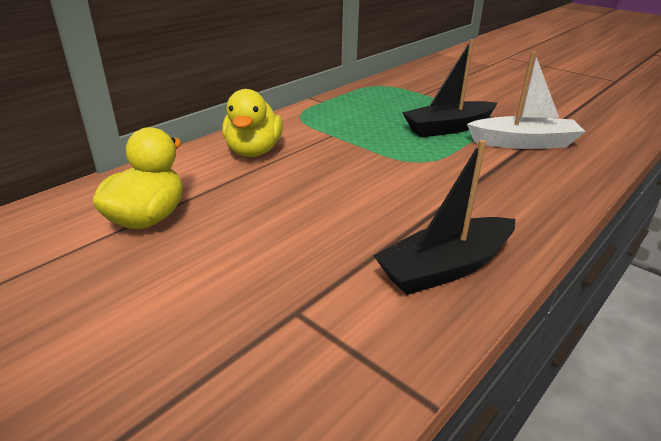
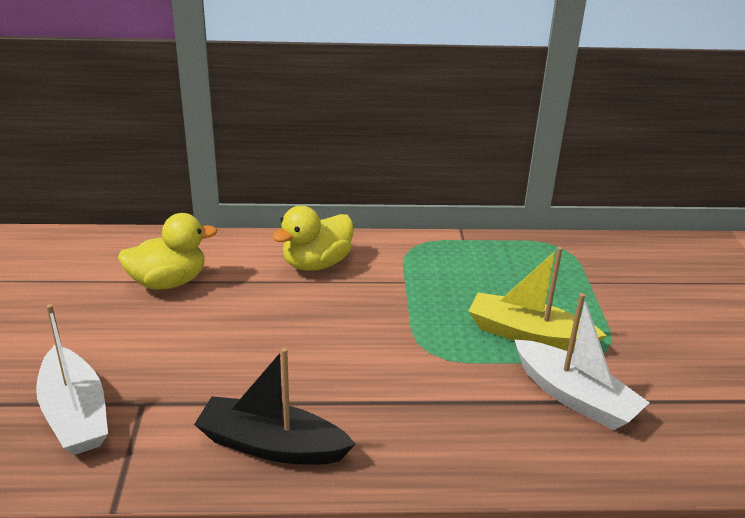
camera: 45 degrees right, 0 degrees up
black boat [402,39,498,137] -> yellow boat [468,247,607,352]
none -> white boat [36,304,108,455]

